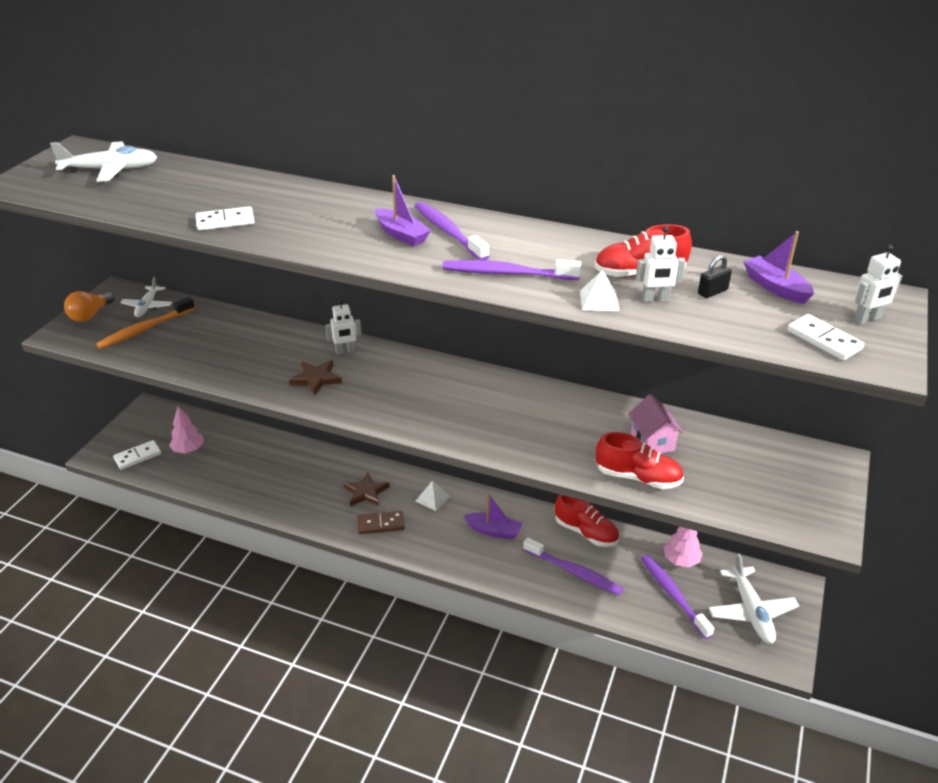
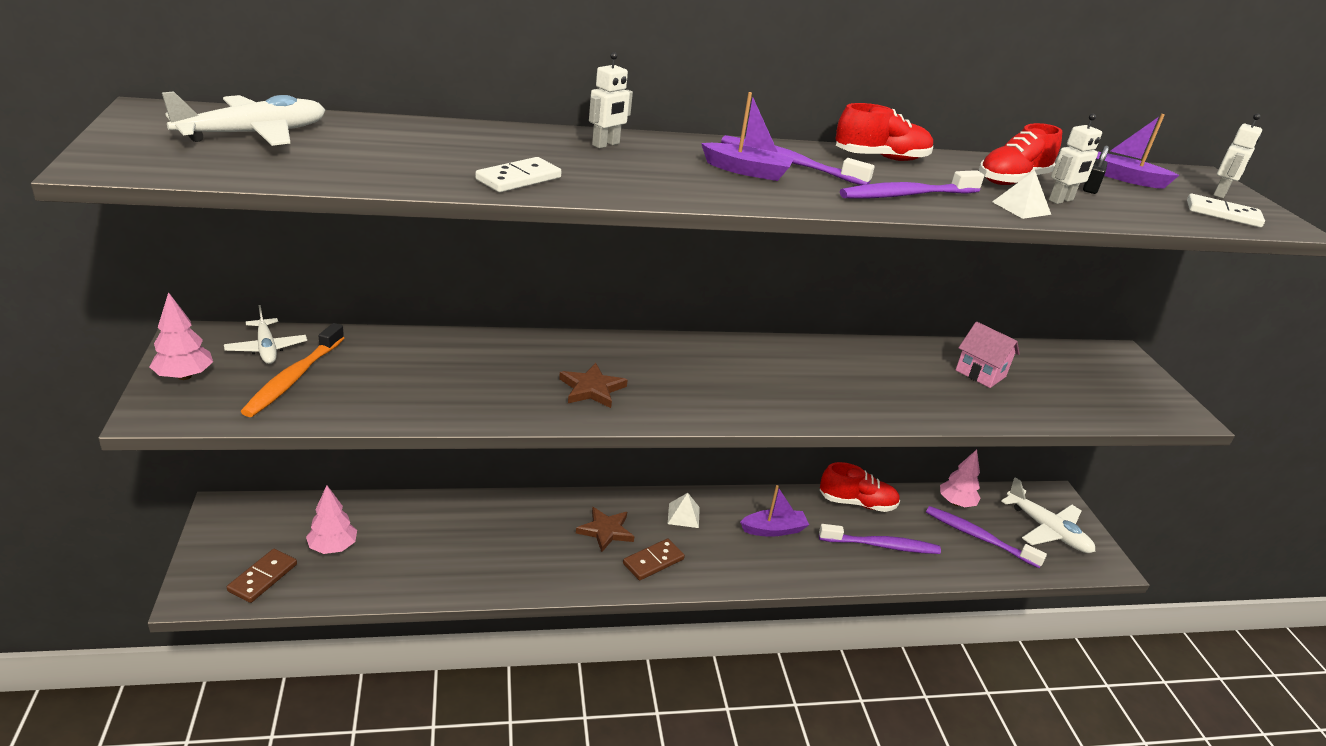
camera: 35 degrees left, 5 degrees down
orange light bulb [64,291,115,322] -> pink tree [150,292,213,380]
white domino [113,440,161,470] -> brown domino [227,549,297,603]
white robot [325,299,362,354] -> white robot moved to [589,52,633,148]
red shoe [596,432,684,489] -> red shoe moved to [835,103,933,161]

